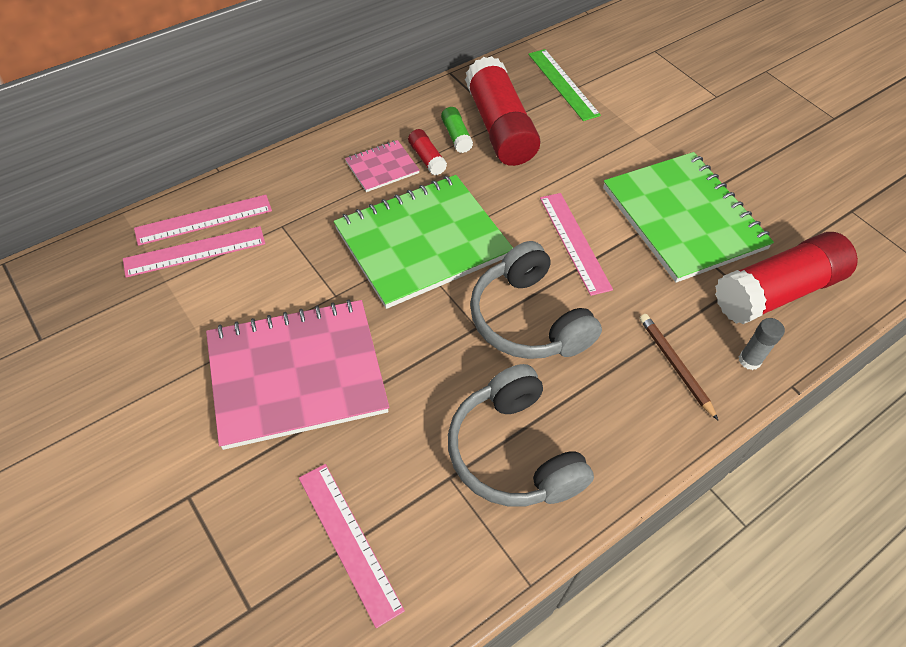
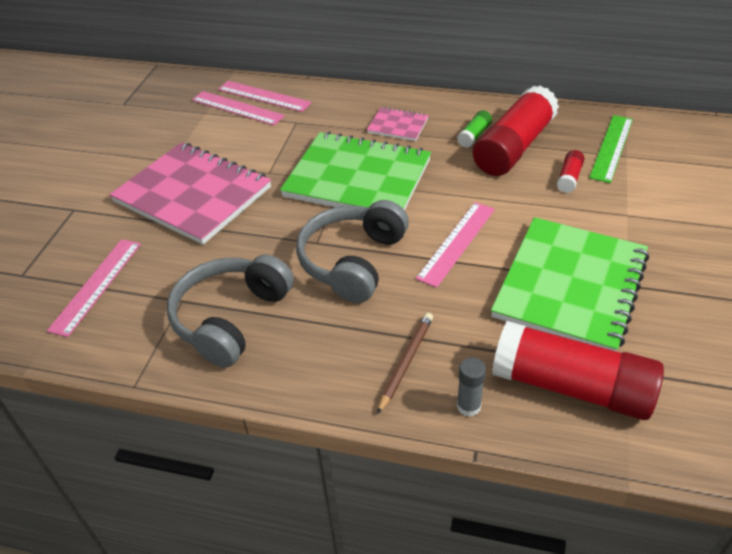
camera: 55 degrees right, 10 degrees down
red glue stick [408,129,447,175] -> red glue stick moved to [557,150,584,193]

